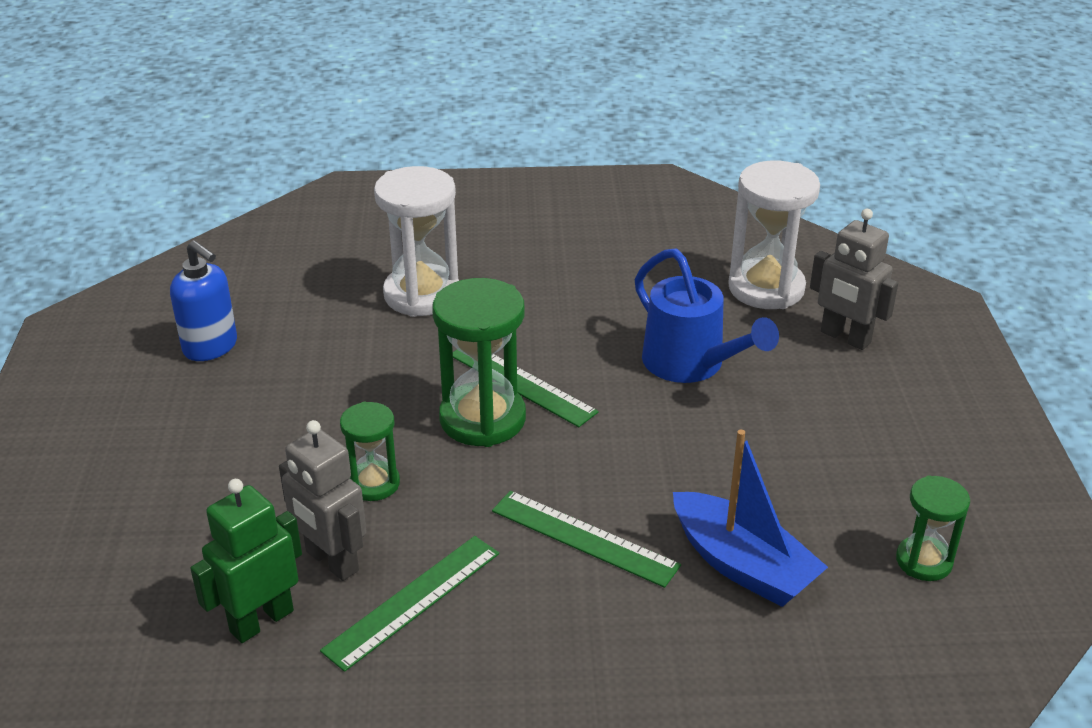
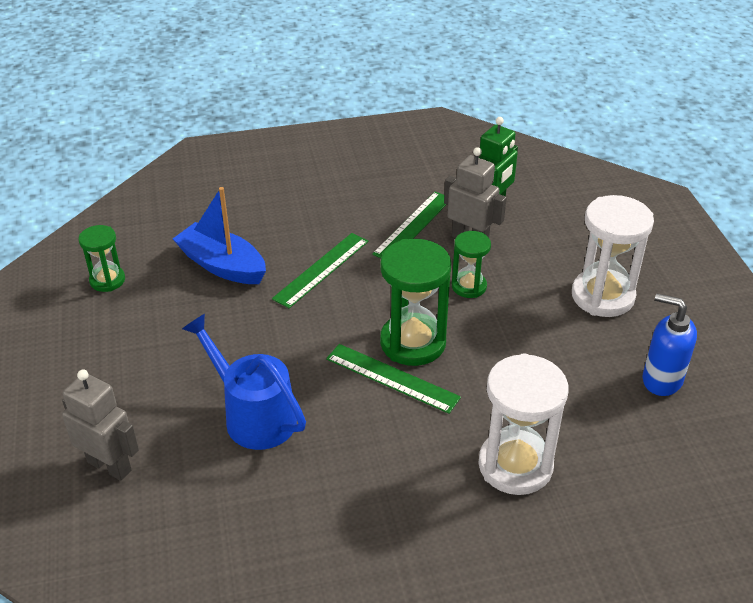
camera: 170 degrees right, 5 degrees up
green ruler [492,491,681,588] -> green ruler turned 75 degrees counterclockwise [272,233,369,308]
white hourglass [728,161,820,309] -> white hourglass moved to [572,195,654,317]

